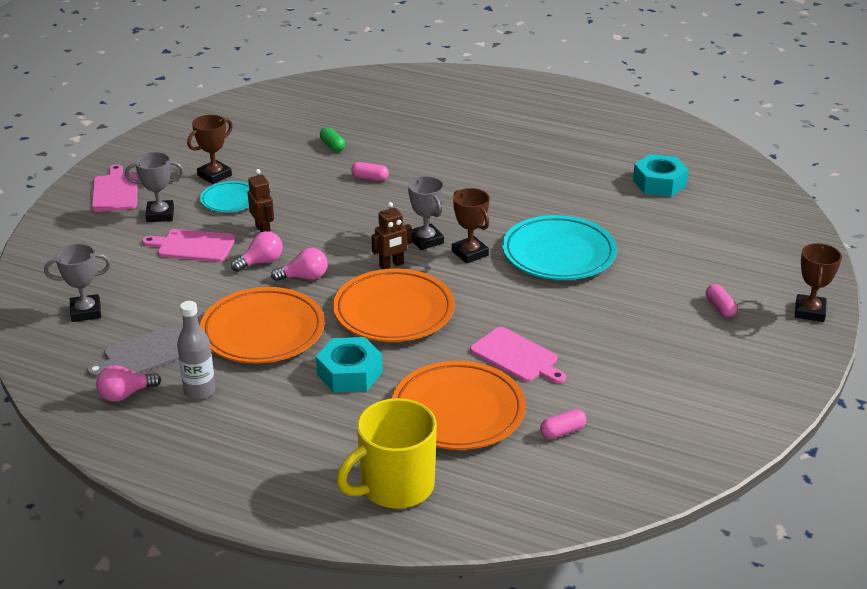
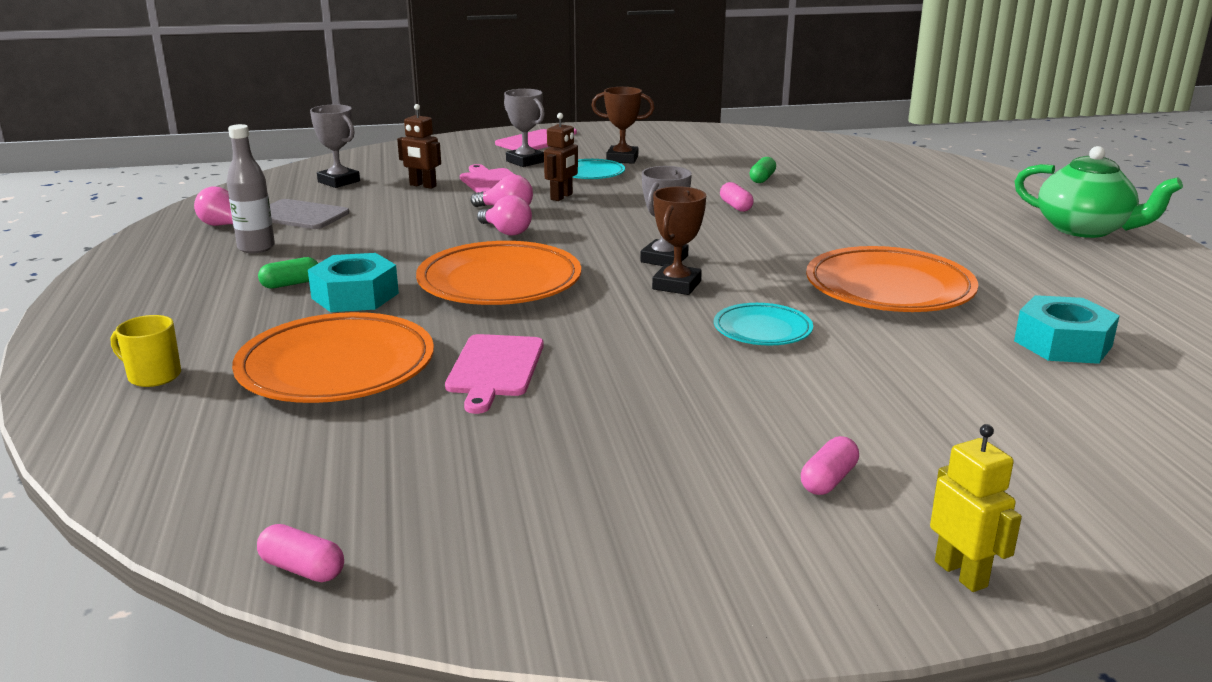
camera: 55 degrees right, 10 degrees down
orange plate [200,287,325,363] -> orange plate moved to [806,246,978,312]
yellow mug [337,398,437,509] -> yellow mug [111,315,181,387], size x0.50
brown robot [371,202,412,269] -> brown robot moved to [397,104,441,189]
turquoise plate [502,215,617,280] -> turquoise plate [714,303,813,345], size x0.54
pink capsule [540,409,586,439] -> pink capsule moved to [257,524,344,582]
brown trophy [795,243,842,322] -> yellow robot [930,424,1022,592]
none -> green capsule [258,257,318,289]
none -> green teapot [1014,146,1183,238]

